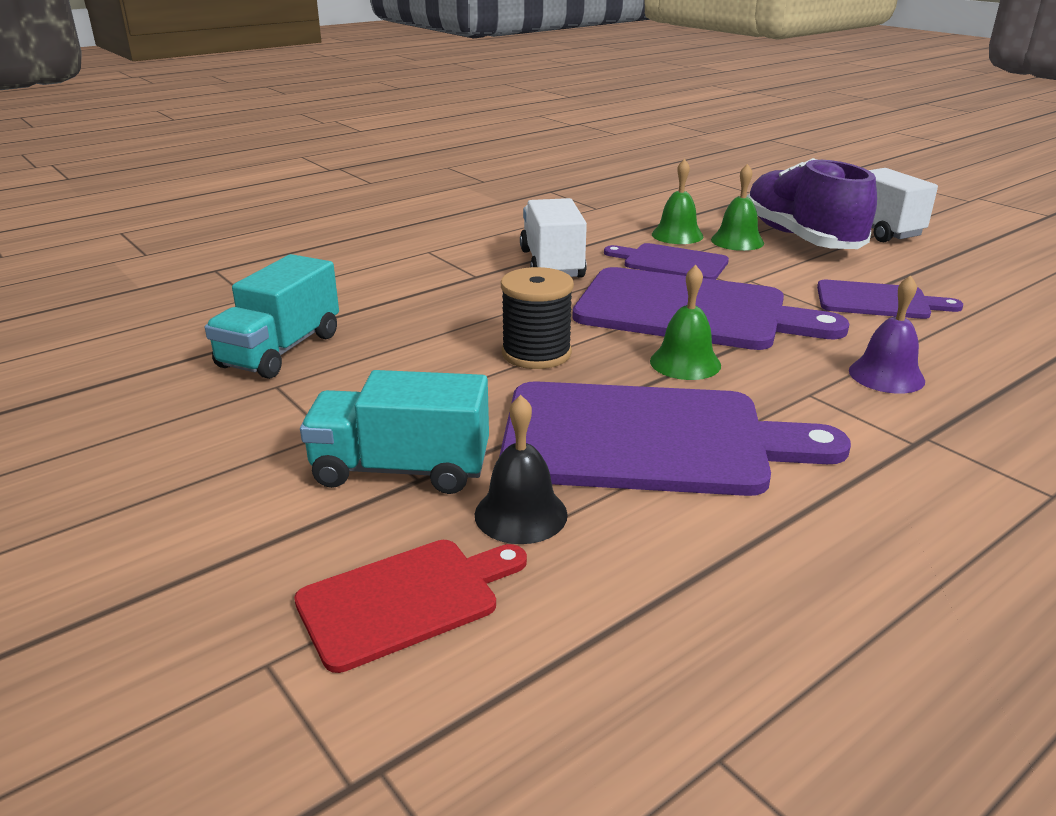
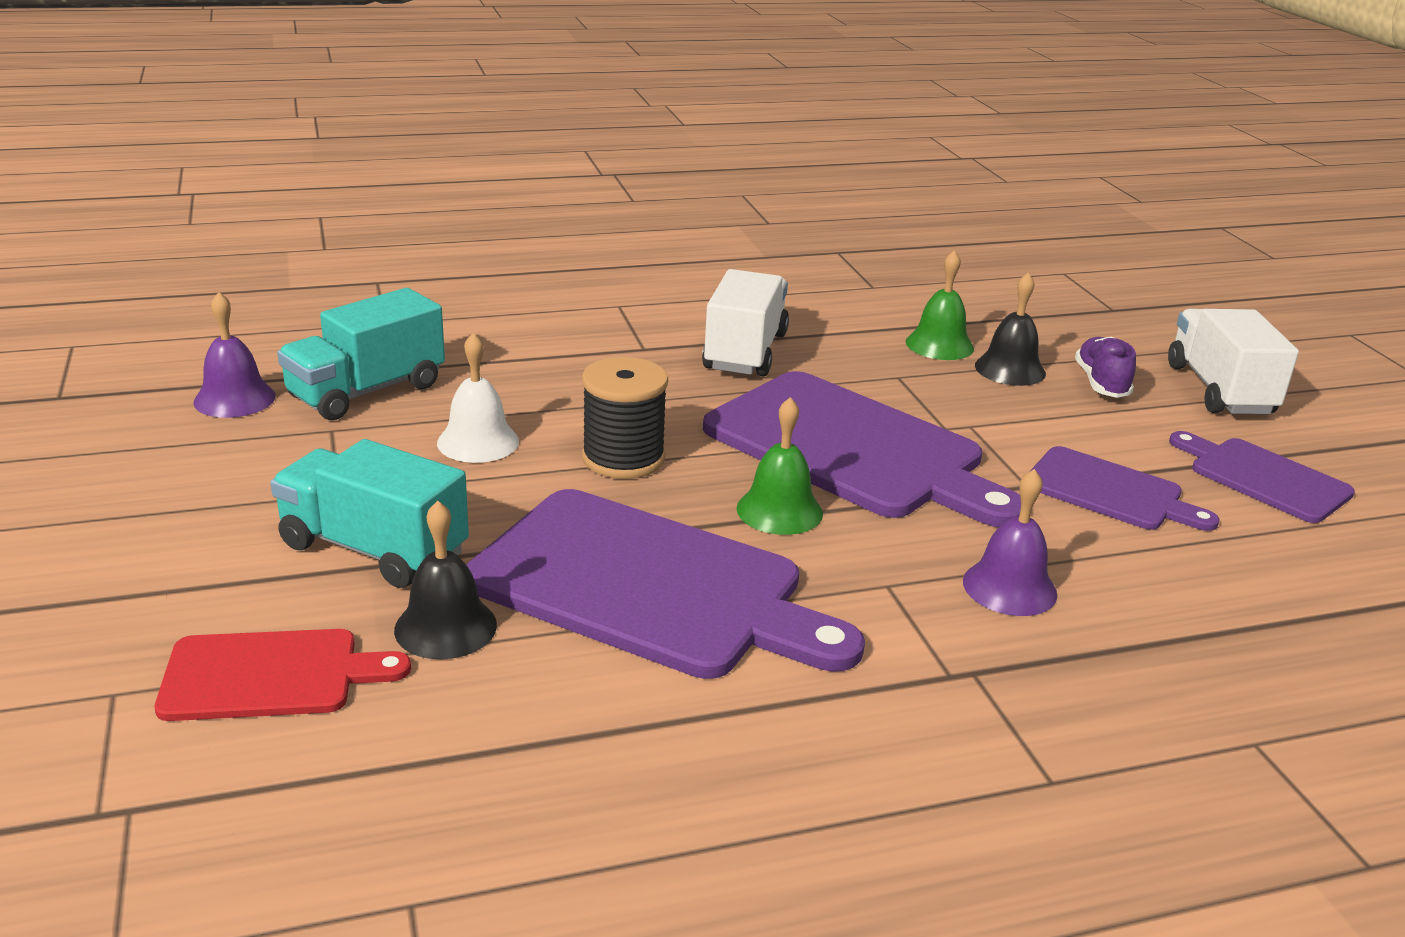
camera: 20 degrees right, 0 degrees up
purple cutting board [604,243,729,280] -> purple cutting board moved to [1169,431,1355,523]
green bell [711,164,764,251] -> black bell [975,272,1046,386]
purple shoe [747,158,877,249] -> purple shoe [1075,337,1136,398], size x0.47
none -> purple bell [193,292,276,418]
none -> white bell [437,333,519,463]

